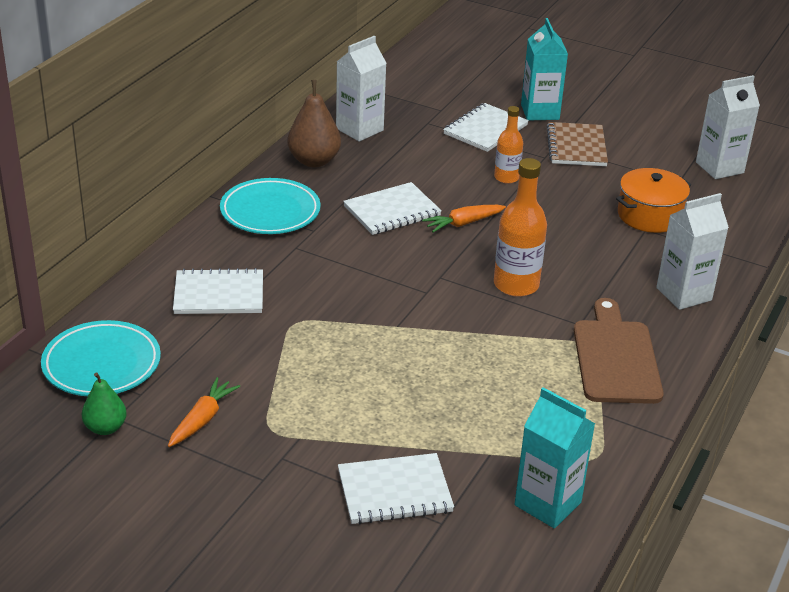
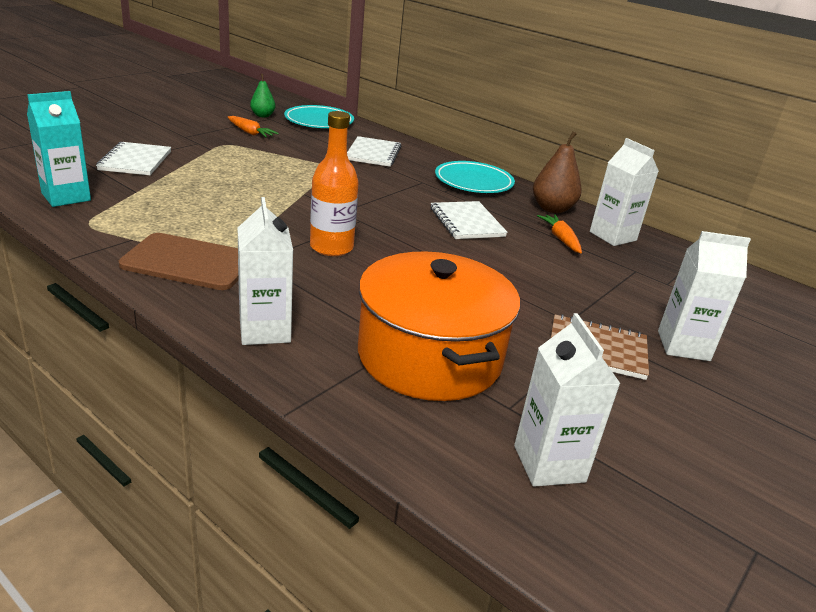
camera: 100 degrees right, 5 degrees down
orange carrot [422,205,506,233] -> orange carrot moved to [537,215,582,253]
white notebook [443,103,529,152] -> none
orange bottle [494,106,523,184] -> none
turquoise carton [521,18,568,120] -> white carton [658,231,751,361]
orange pot [616,168,691,233] -> orange pot [358,251,520,401], size x1.74

